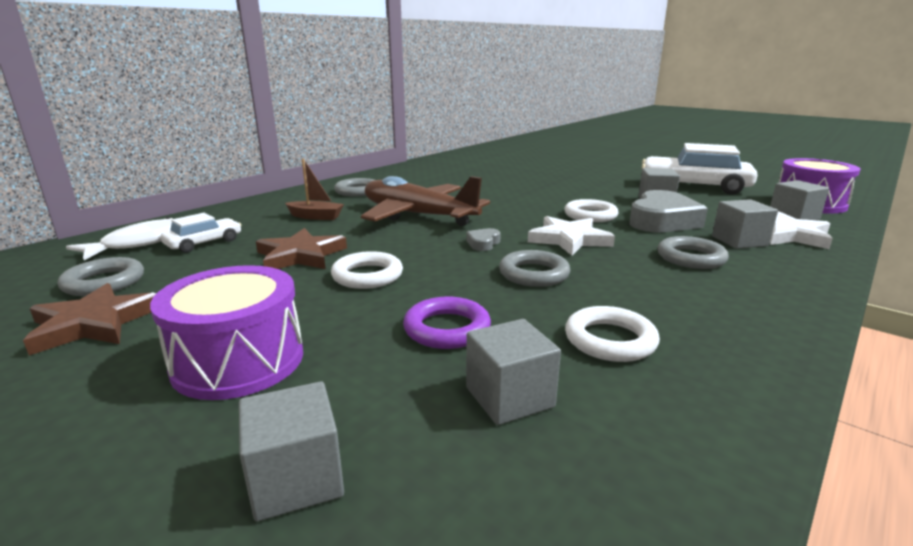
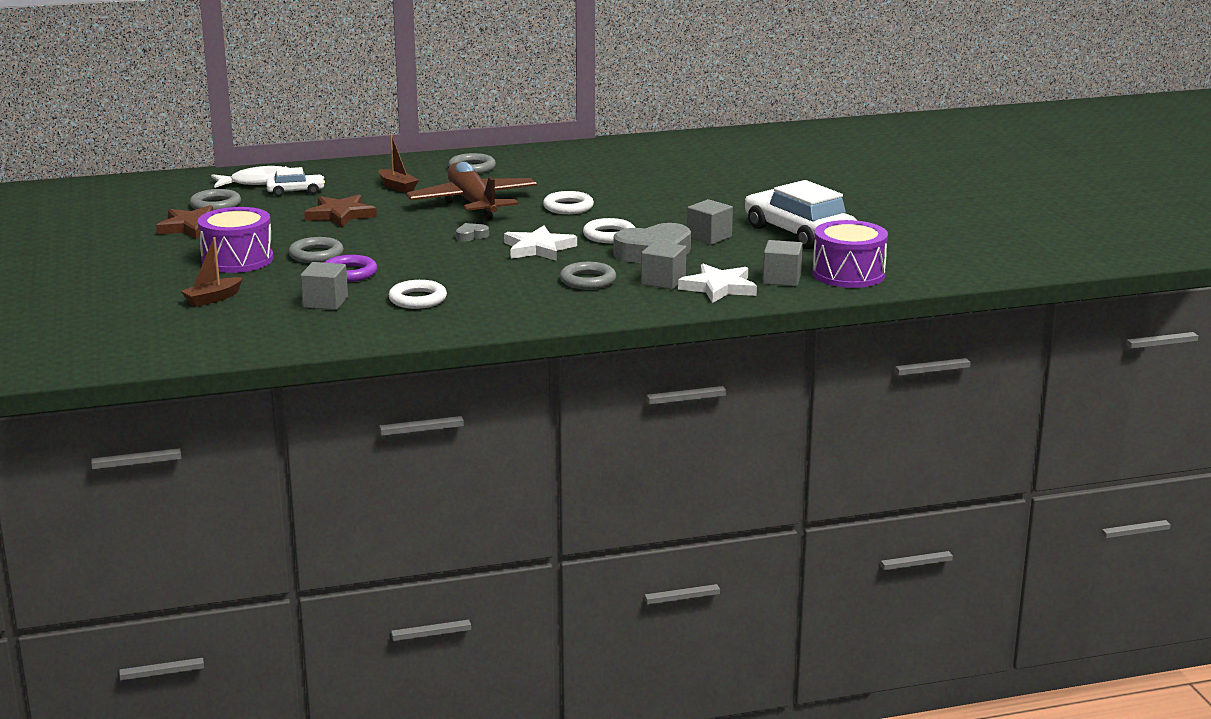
camera: 35 degrees right, 0 degrees up
grey cube [239,381,344,521] -> brown boat [181,237,243,307]
white ring [331,251,403,289] -> white ring moved to [543,191,594,214]
grey ring [499,250,571,287] -> grey ring moved to [289,237,344,263]

